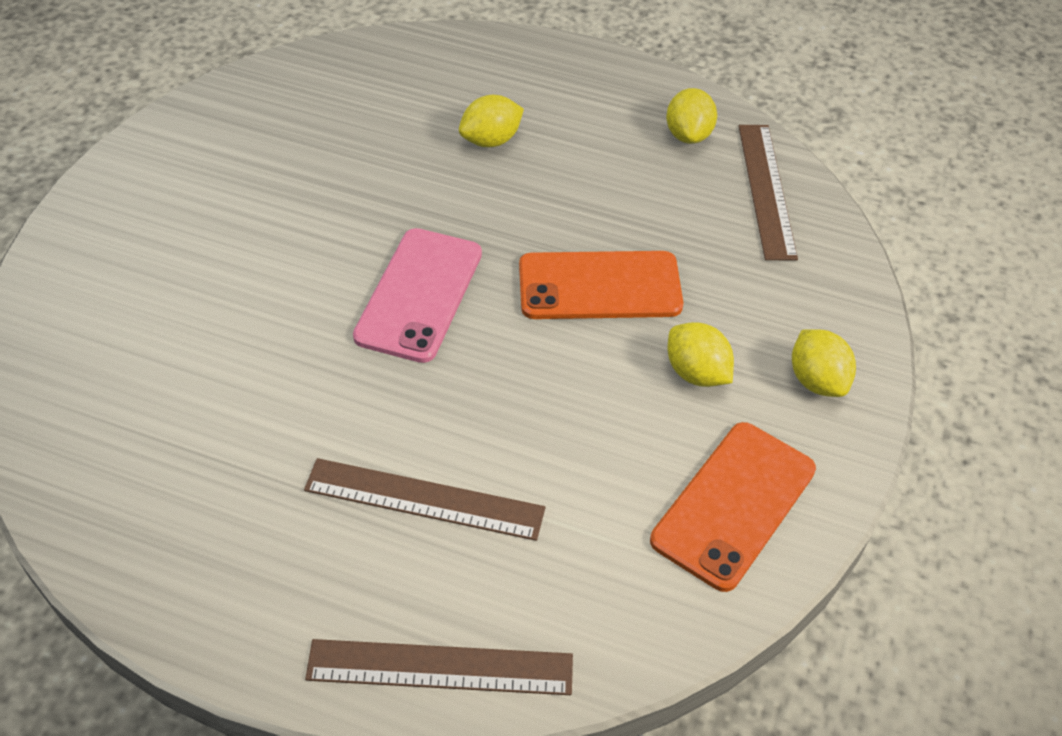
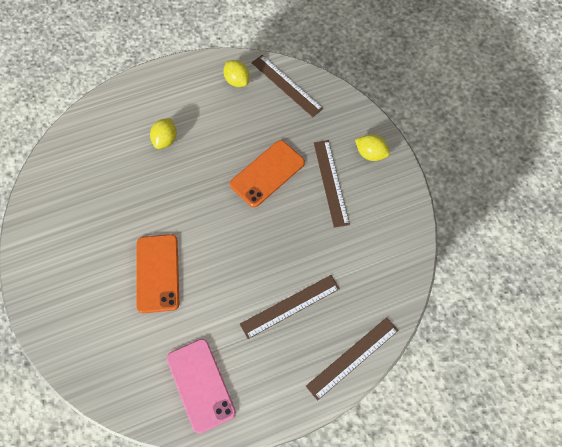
camera: 40 degrees left, 15 degrees up
pink phone [353,228,482,363] -> pink phone moved to [167,339,236,434]
orange phone [650,422,816,592] -> orange phone moved to [137,234,179,313]
yellow lemon [668,322,734,387] -> brown ruler [314,140,350,228]

